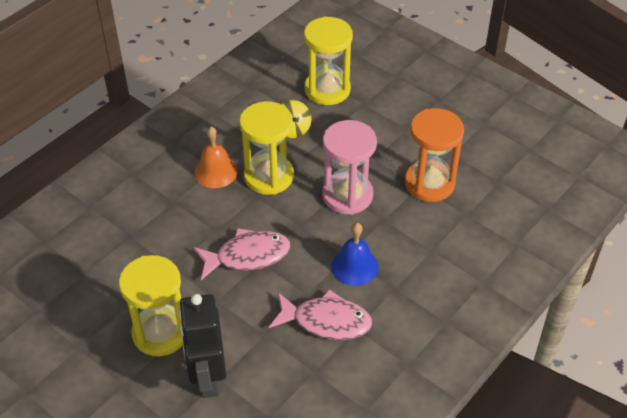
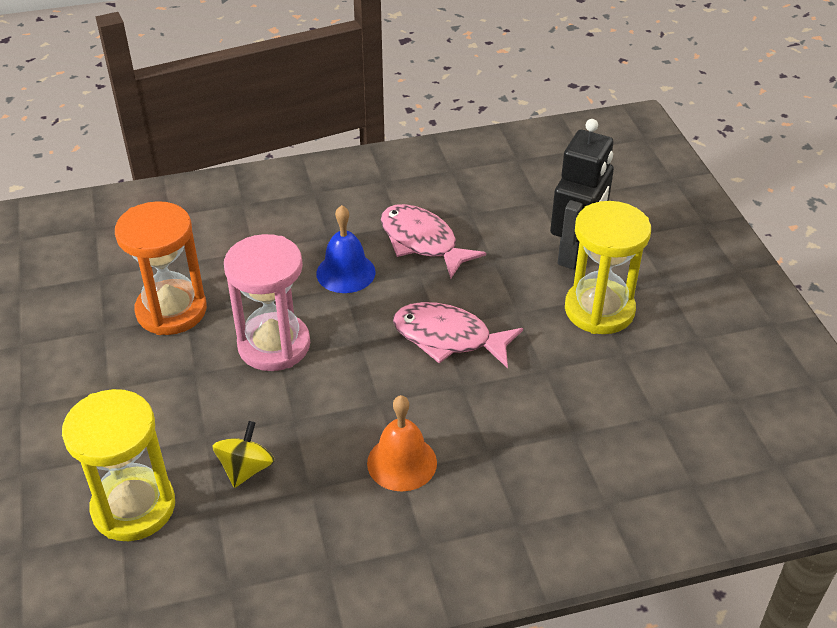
camera: 145 degrees left, 5 degrees down
yellow hourglass [239,101,294,195] -> none

